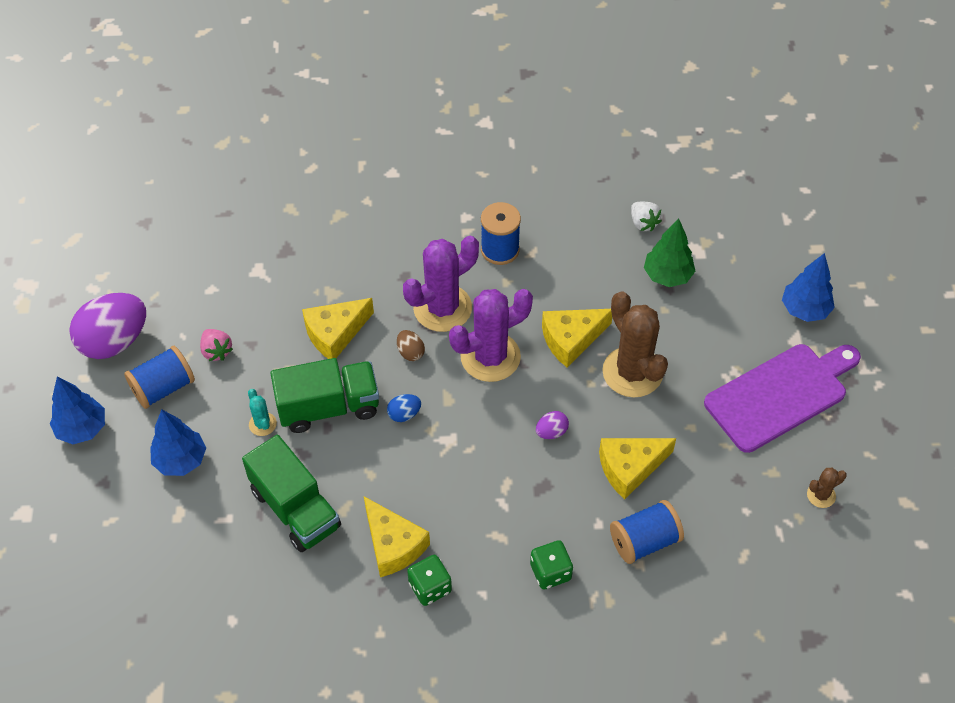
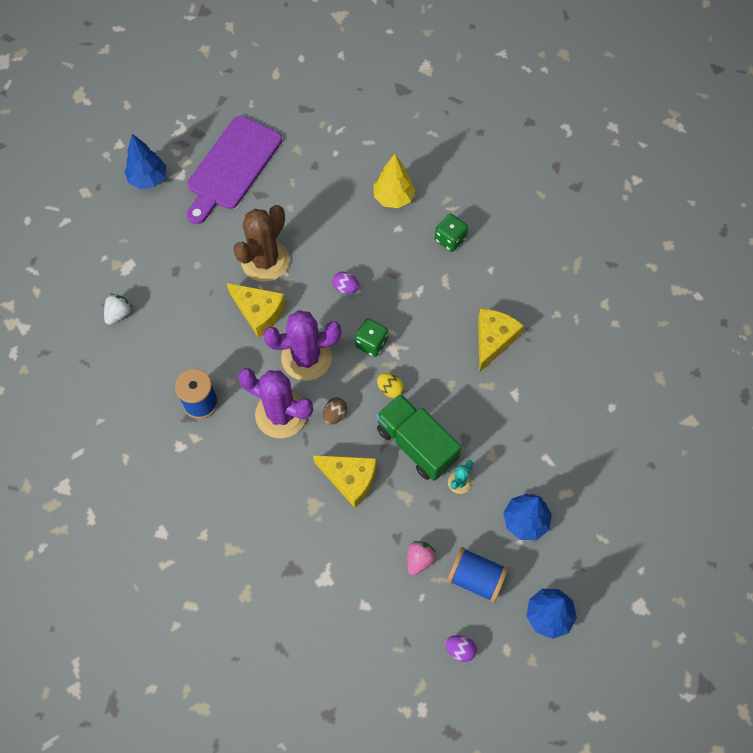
camera: 120 degrees left, 10 degrees up
purple egg [69,293,146,359] -> purple egg [445,635,477,662], size x0.43
green truck [242,435,341,552] -> none
blue egg [387,394,421,422] -> yellow egg [377,373,404,398]
green dice [407,555,452,606] -> green dice moved to [355,318,388,357]
purple cactus [449,289,533,382] -> purple cactus turned 45 degrees counterclockwise [263,310,341,381]
yellow cheese [599,438,676,500] -> none
blue spool [610,500,684,564] -> yellow tree [374,154,415,208]
green tree [644,218,695,287] -> none
purple cutting board [704,344,861,453] -> purple cutting board turned 90 degrees counterclockwise [187,116,282,224]
brown cactus [807,468,847,508] -> none

